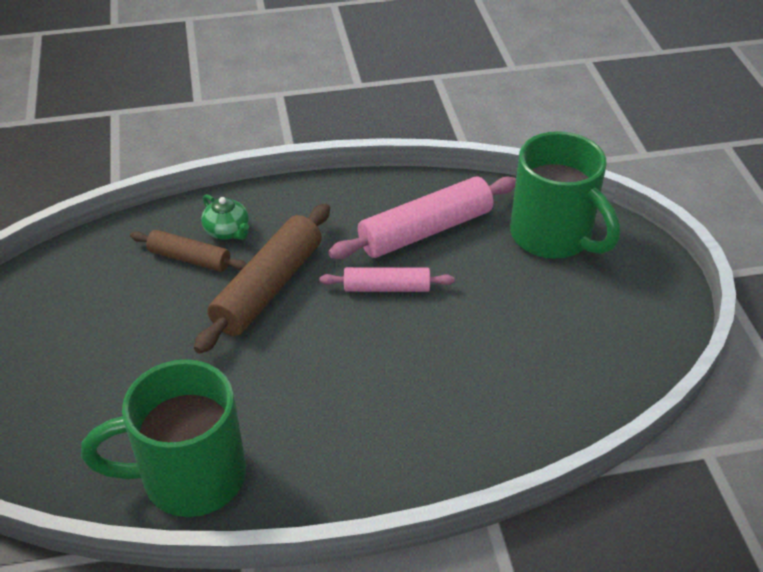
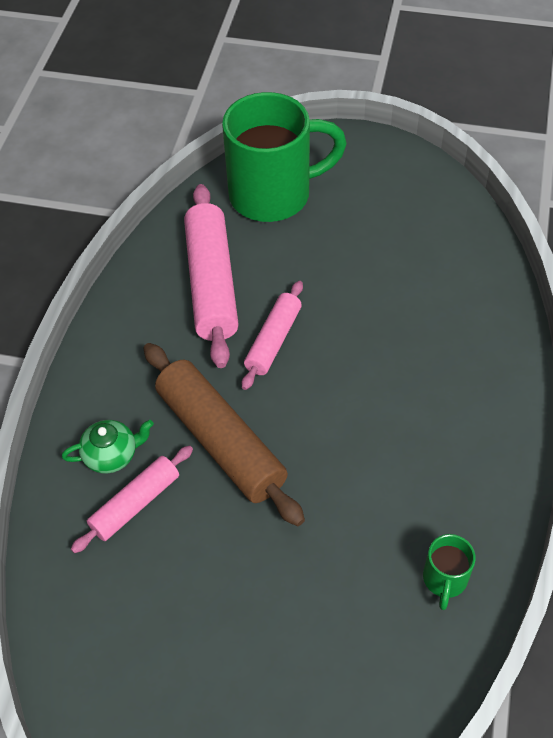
camera: 65 degrees left, 10 degrees up
green mug [81,359,246,517] -> green mug [423,534,476,610], size x0.43
brown rolling pin [130,230,247,272] -> pink rolling pin [71,445,193,553]

